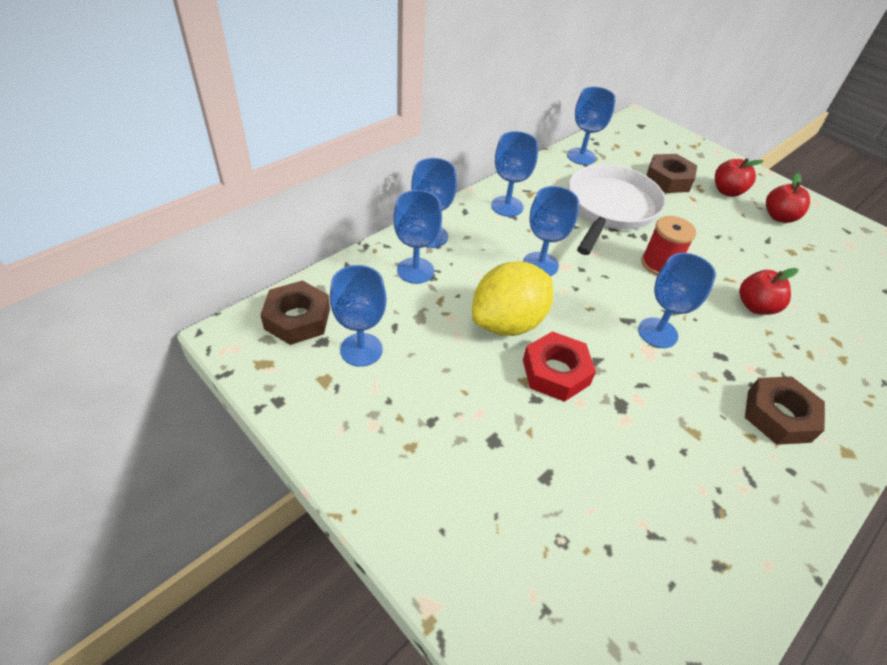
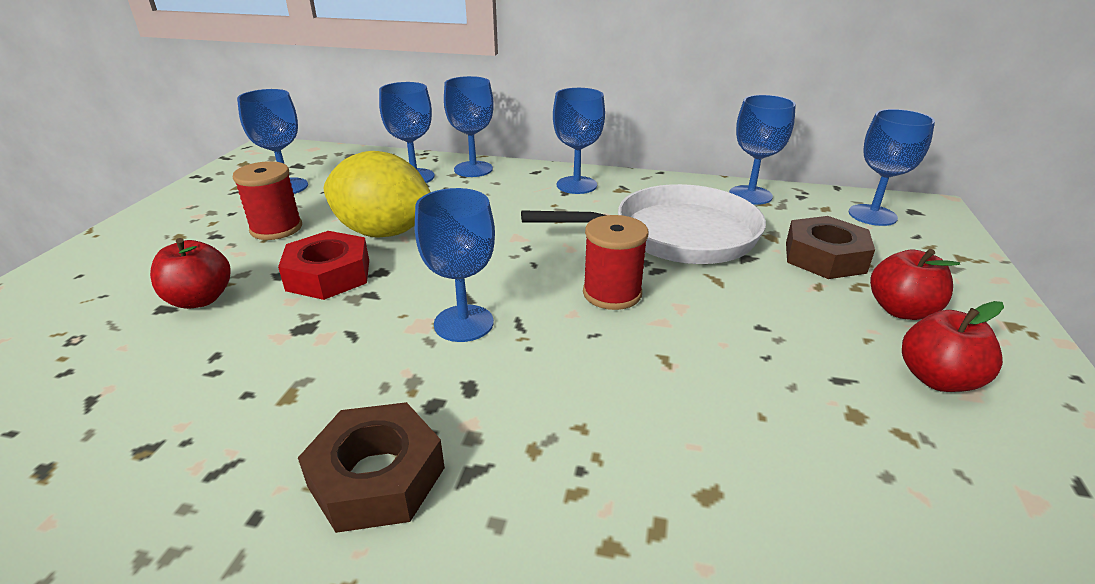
camera: 60 degrees right, 15 degrees down
brown nut [260,280,330,345] -> none
blue goblet [523,186,579,276] -> blue goblet moved to [849,109,935,226]
red apple [739,268,798,315] -> red apple moved to [150,238,231,309]
none -> red spool [233,161,302,240]

